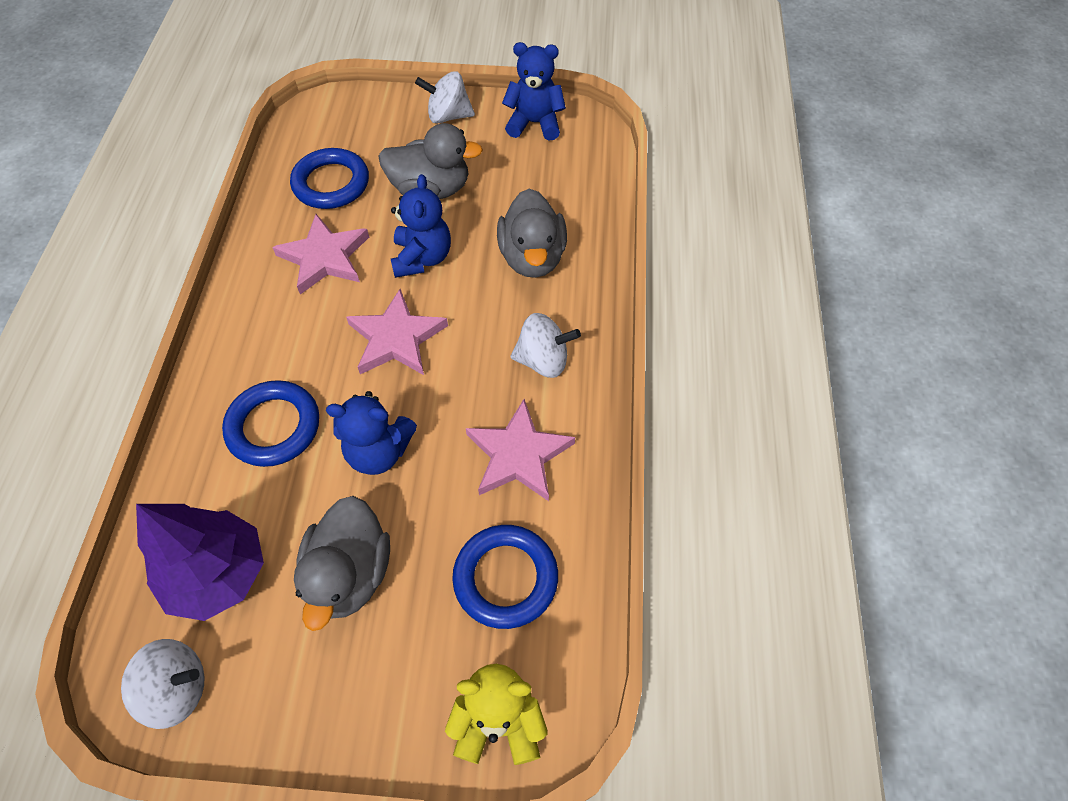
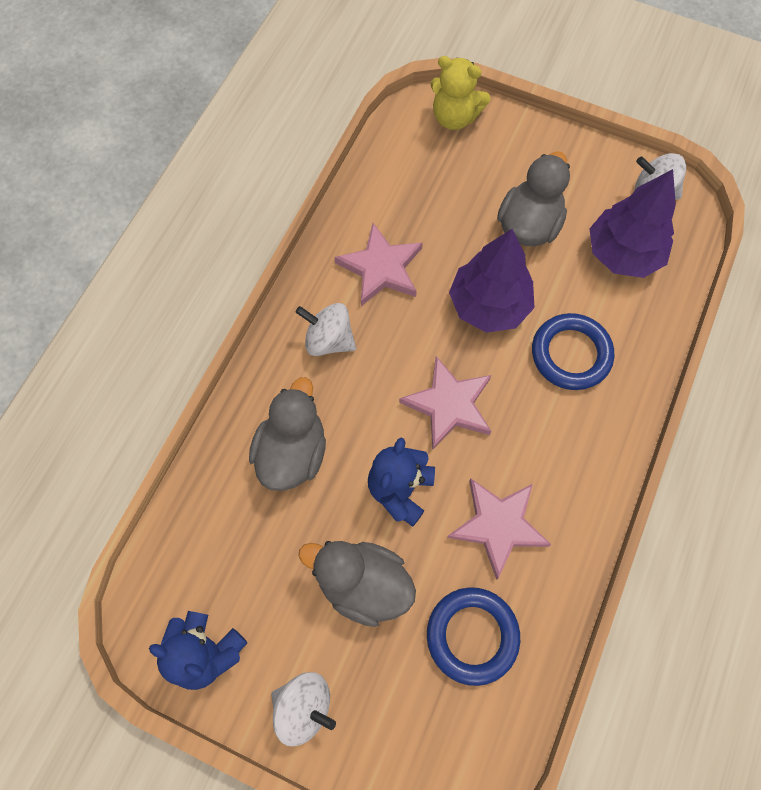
camera: 160 degrees left, 10 degrees up
blue teddy bear [326,391,417,475] -> purple tree [449,229,535,333]
blue ring [452,525,558,629] -> none

